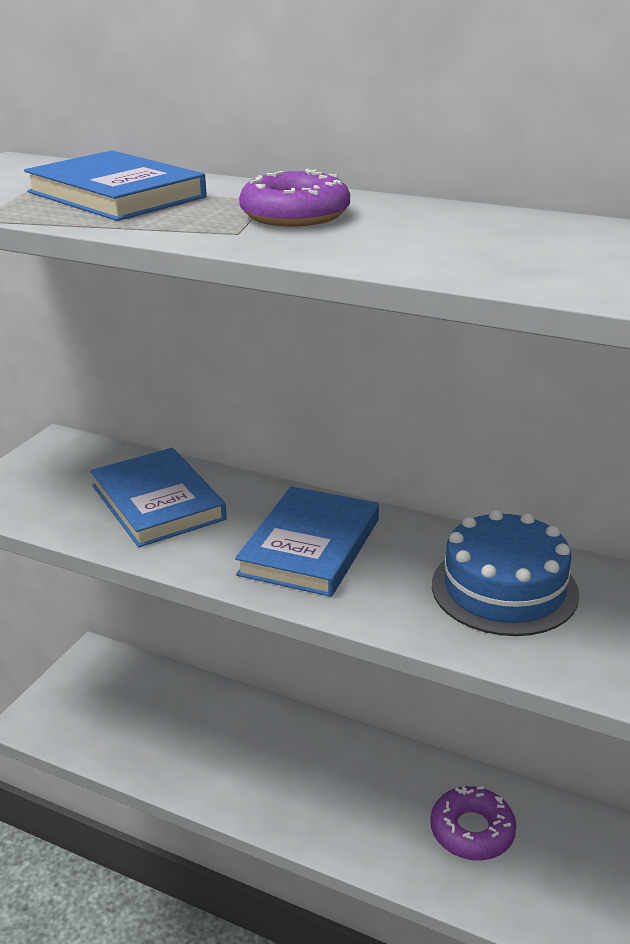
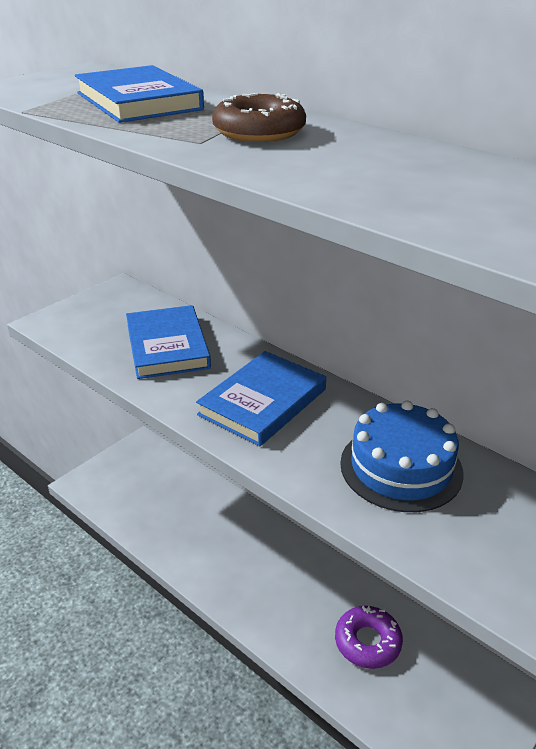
camera: 15 degrees right, 5 degrees up
purple donut [239,169,350,226] -> brown donut [212,93,306,142]

